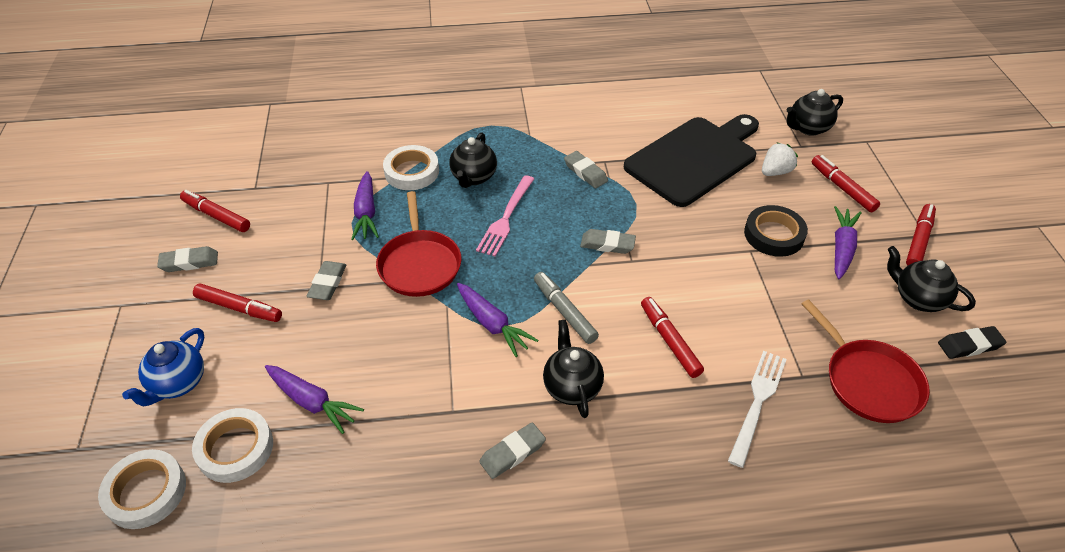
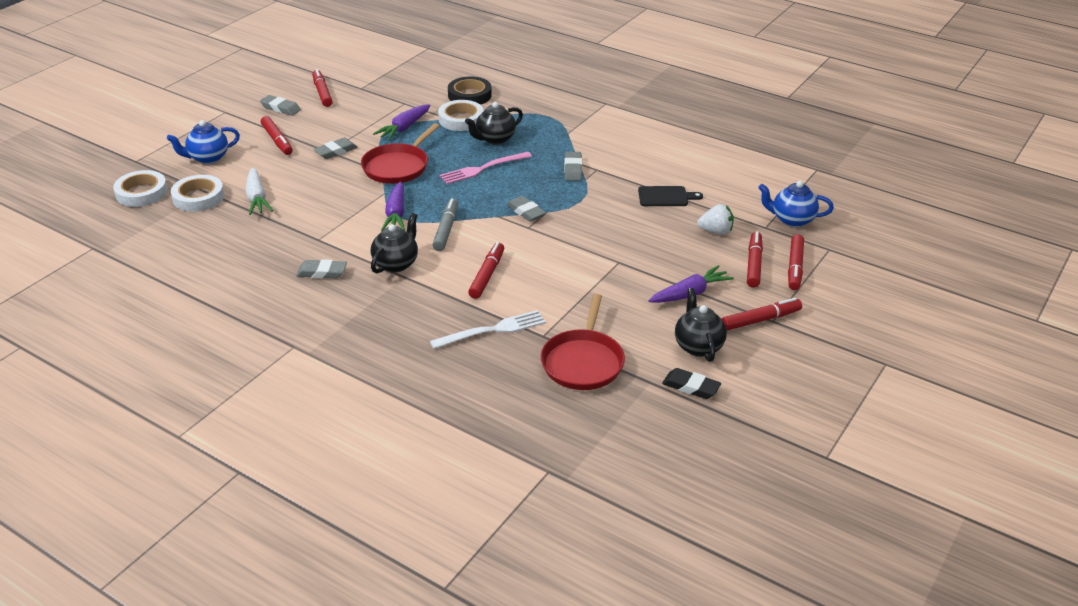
camera: 40 degrees right, 10 degrees down
purple carrot [265,365,364,434] -> white carrot [246,168,273,215]
black cutting board [624,114,759,207] -> black cutting board [638,186,703,206], size x0.43
black tape [744,205,808,257] -> black tape moved to [448,77,492,105]
black teapot [787,89,843,136] -> blue teapot [758,181,834,227]
none -> red marker [788,234,804,290]

